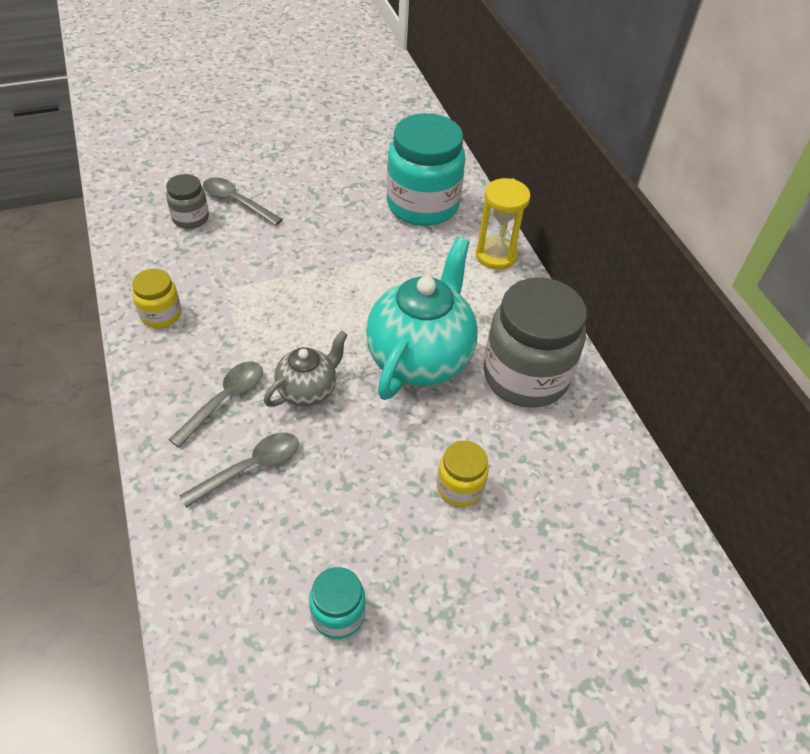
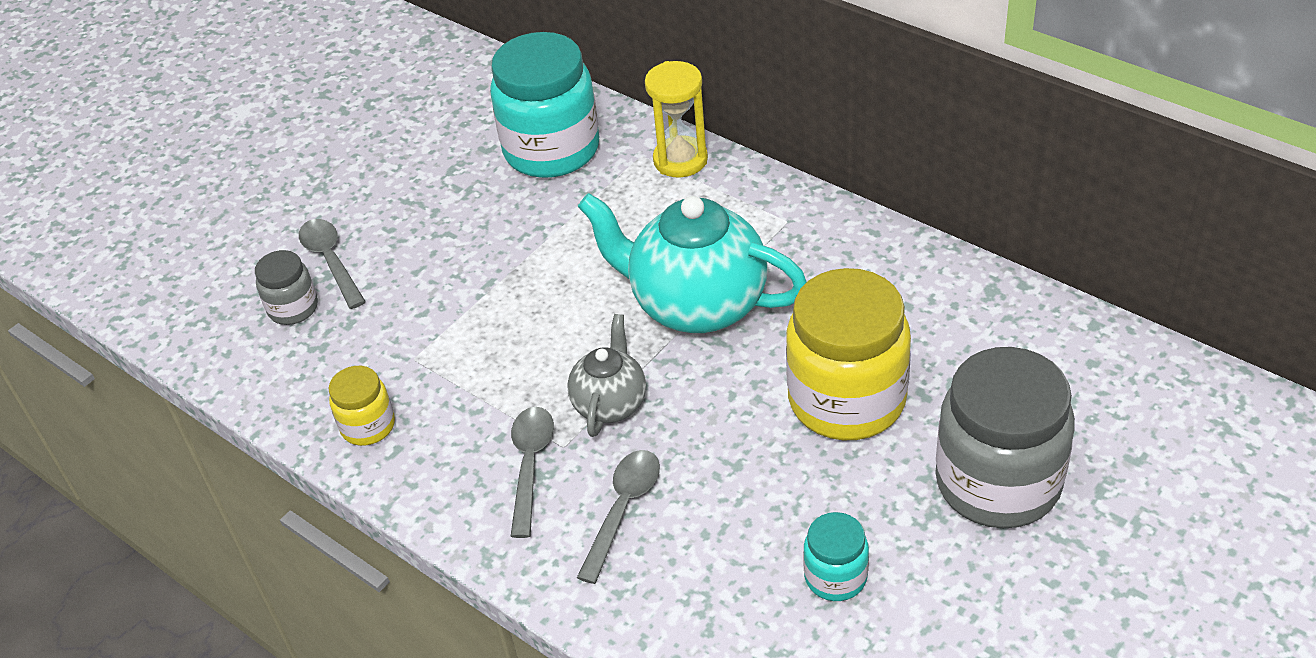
camera: 25 degrees left, 5 degrees down
grey spoon [203,177,283,226] -> grey spoon turned 60 degrees clockwise [299,219,366,309]
turquoise teapot [366,237,478,400] -> turquoise teapot turned 60 degrees counterclockwise [578,193,807,333]
yellow jar [437,441,489,507] -> yellow jar [786,268,911,440], size x2.06
grey jar [484,277,587,408] -> grey jar moved to [935,347,1075,528]

